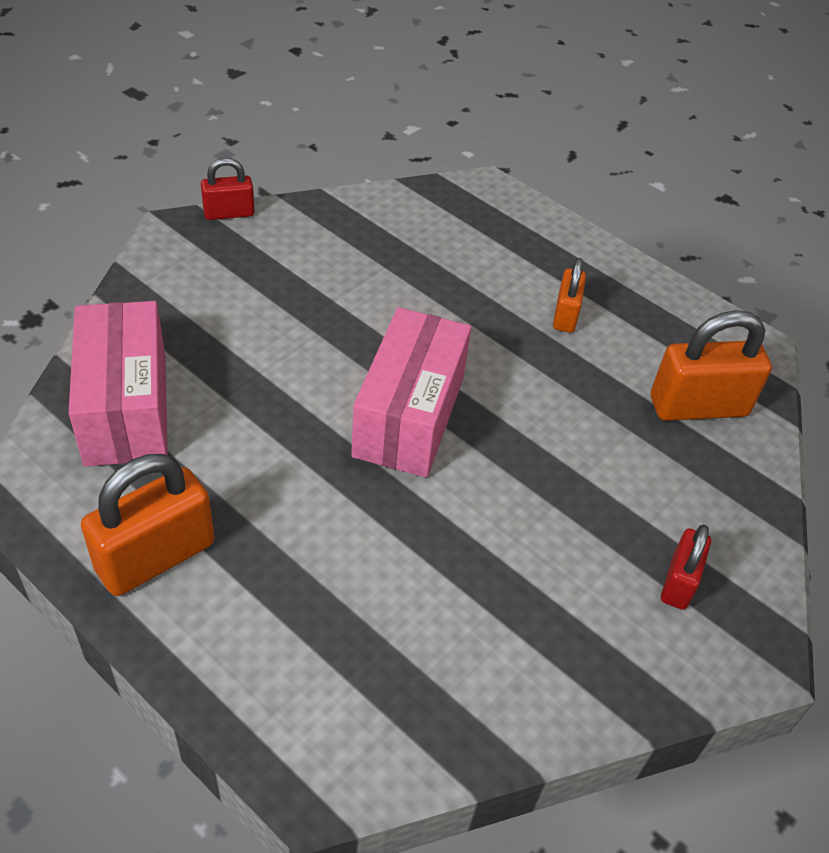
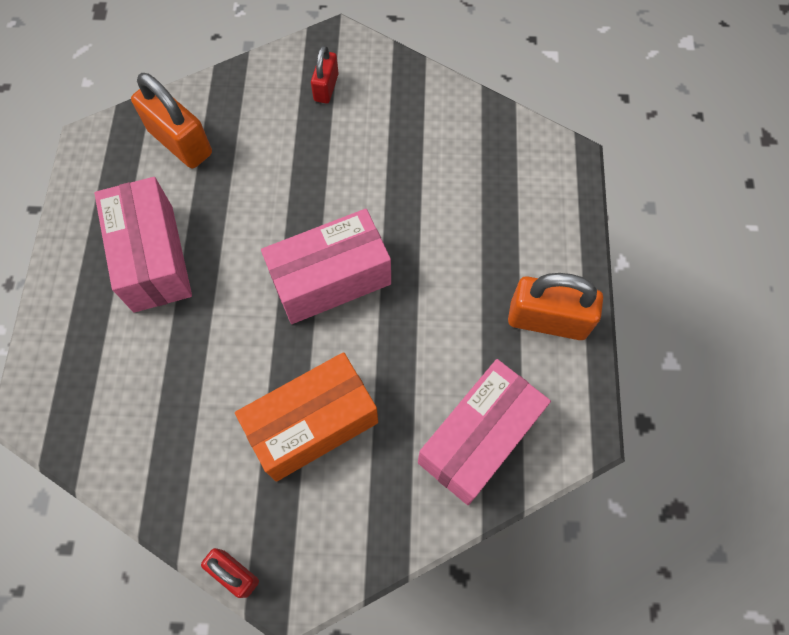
camera: 125 degrees left, 20 degrees up
orange padlock [553,258,586,333] -> pink box [94,177,192,313]
red padlock [661,524,711,610] -> red padlock turned 60 degrees counterclockwise [311,45,339,104]
none -> orange box [235,352,378,482]

